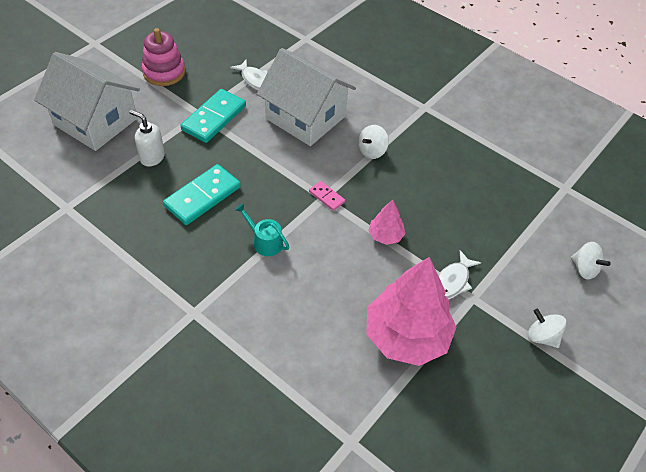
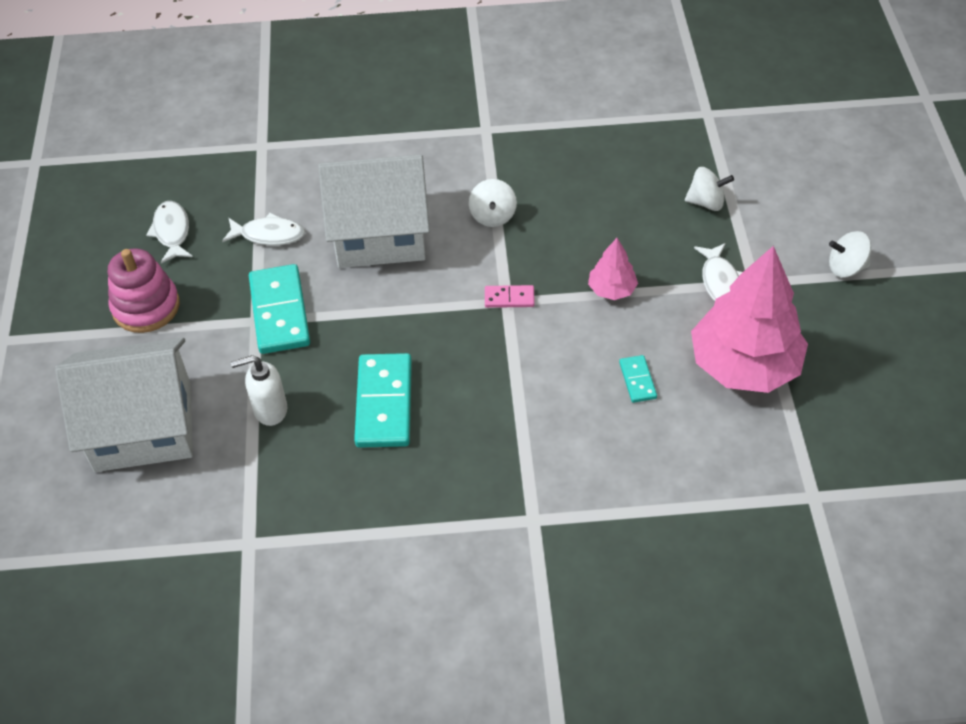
camera: 40 degrees left, 0 degrees up
turquoise watering can [235,203,289,256] -> none
white spinning top [571,242,611,279] -> white spinning top moved to [685,167,734,211]
none -> white fish [146,201,193,264]
none -> turquoise domino [619,355,657,403]

